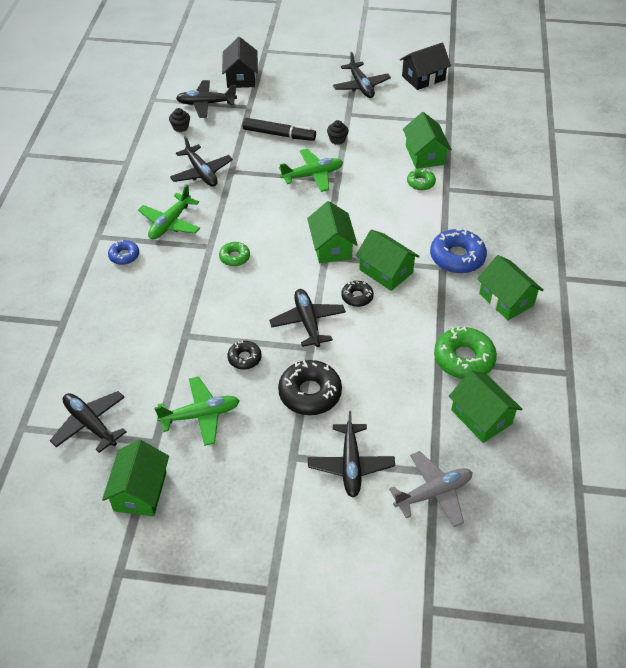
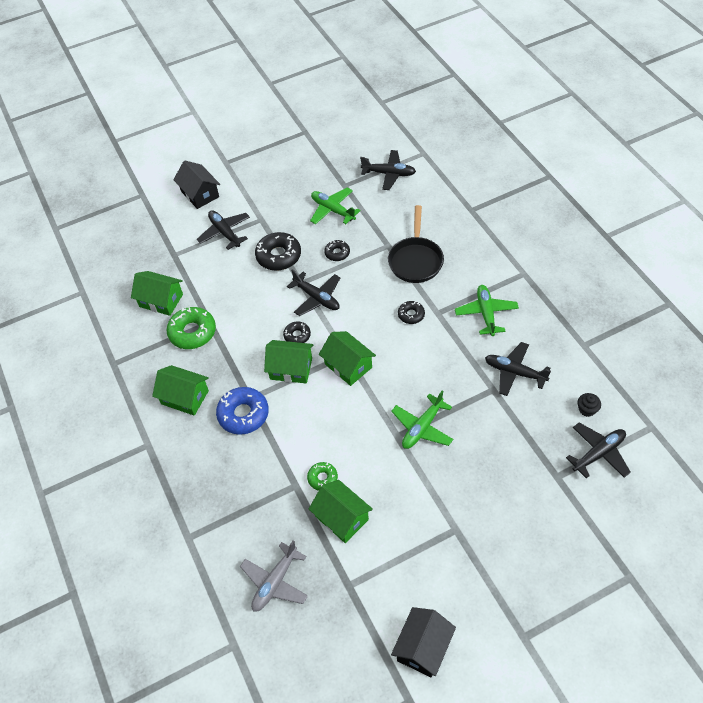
camera: 150 degrees right, 5 degrees up
green house [102,440,169,516] -> none
blue donut [108,240,139,265] -> none
green plane [154,376,240,446] -> green plane turned 90 degrees clockwise [310,187,361,224]
green donut [219,242,250,266] -> black donut [398,301,425,324]
black house [222,37,258,88] -> black house moved to [173,161,220,209]
black marker [242,118,316,141] -> none
black cupcake [327,120,348,145] -> none
black plane [333,52,391,98] -> none
grey plane [389,451,472,527] -> grey plane moved to [240,540,308,611]
none -> black pan [388,205,444,283]

